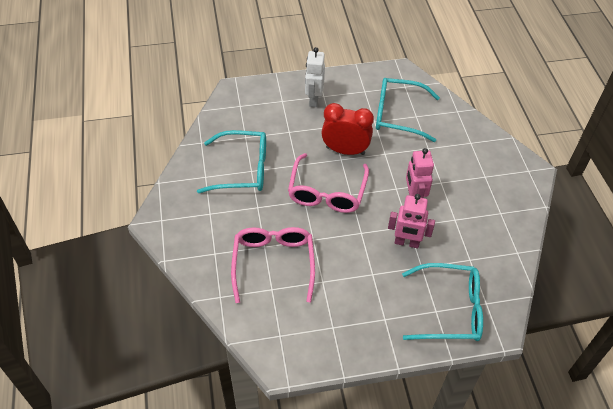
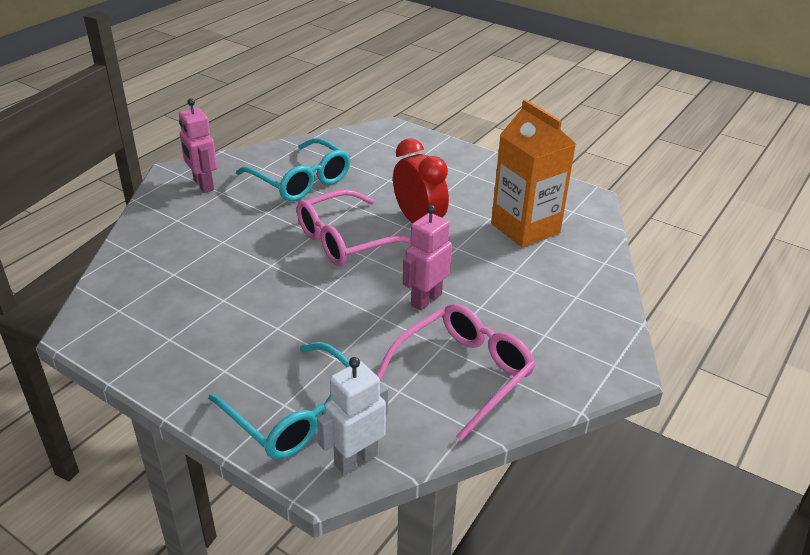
camera: 45 degrees right, 15 degrees down
pink glasses [231,227,315,303] -> pink glasses moved to [376,303,535,441]
white robot [305,47,325,107] -> white robot moved to [317,357,388,475]
turquoise glasses [376,78,440,142] -> orange carton [491,99,576,248]
pink robot [388,194,435,248] -> pink robot moved to [179,98,217,193]

